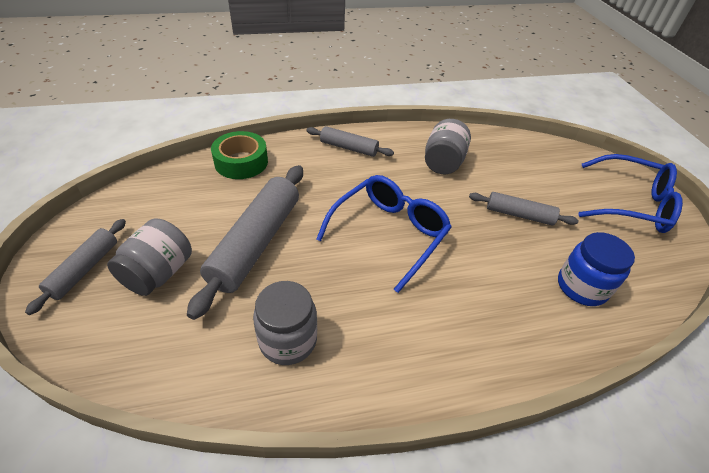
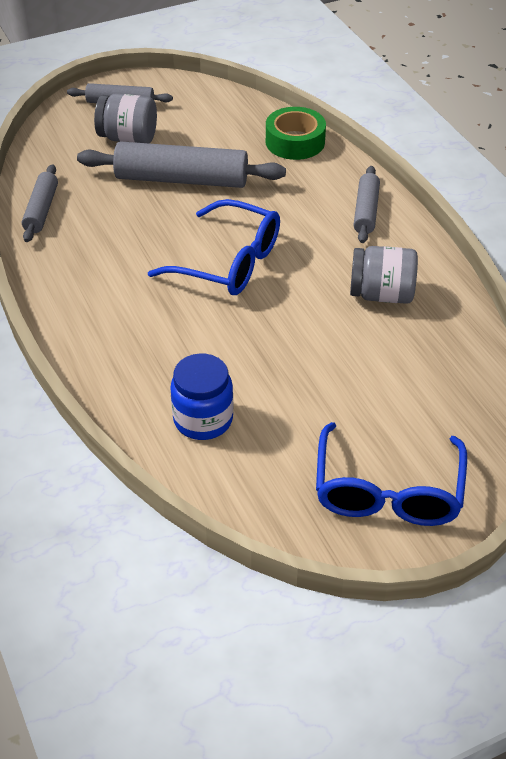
camera: 80 degrees right, 0 degrees up
grey jar [253,281,317,365] -> none
grey rolling pin [469,192,579,226] -> grey rolling pin moved to [22,164,58,242]

